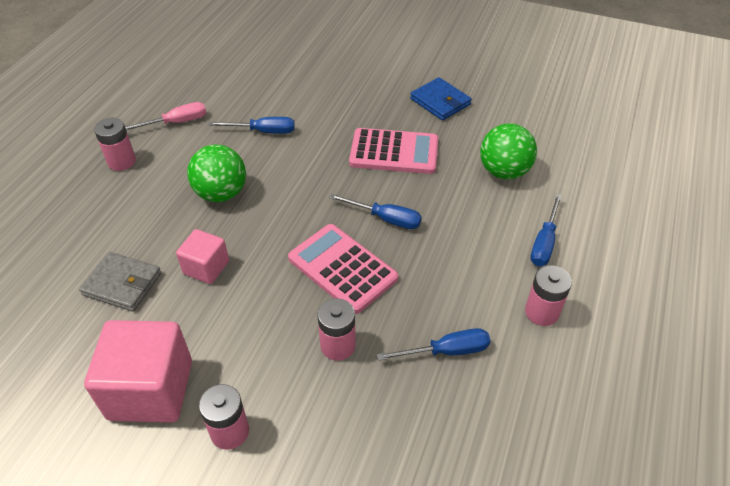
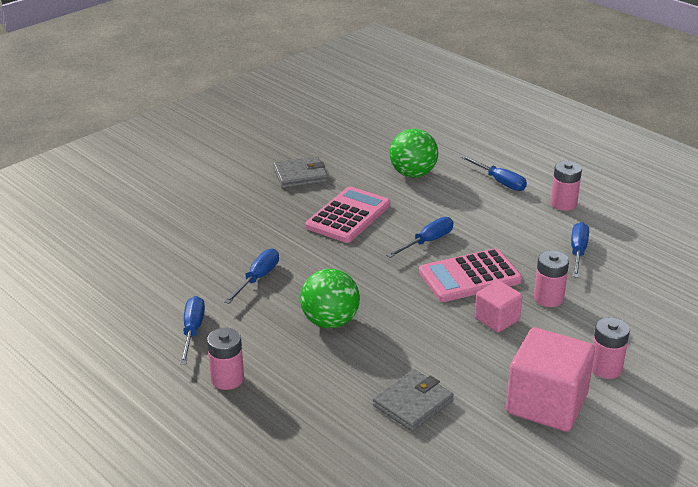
camera: 65 degrees left, 15 degrees down
pink screwdriver [125,102,206,130] -> blue screwdriver [180,296,205,364]
pink cube [176,229,229,284] -> pink cube moved to [475,280,522,332]
blue wallet [410,77,472,121] -> grey wallet [273,156,328,188]

